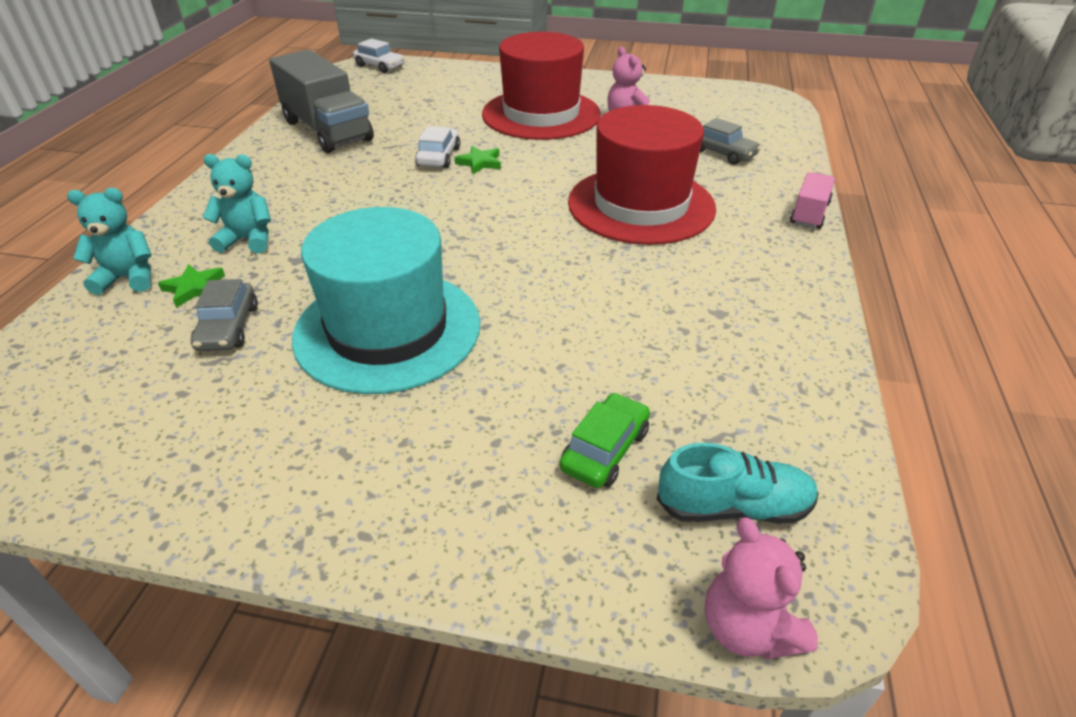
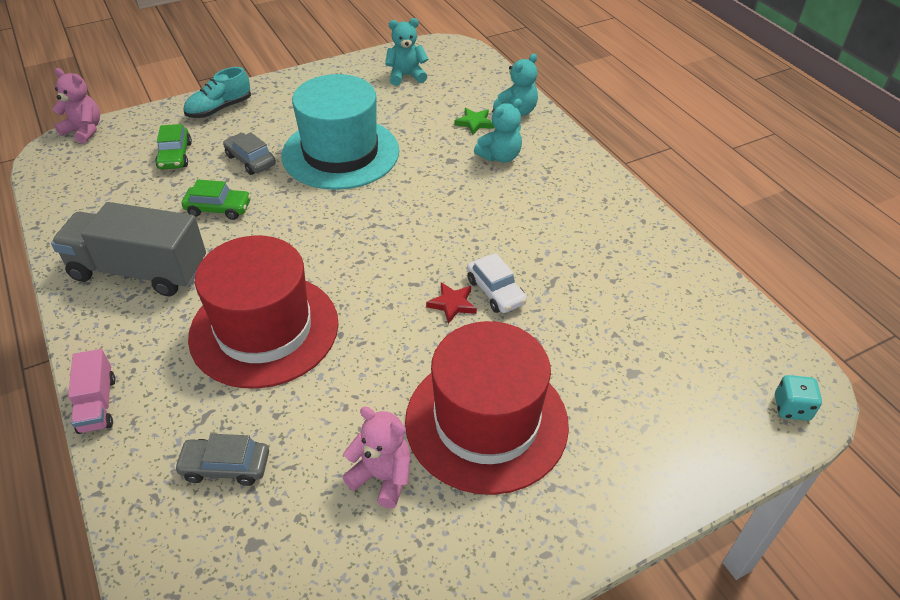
camera: 140 degrees right, 5 degrees up
grey car [191,279,258,351] -> grey car moved to [223,132,276,175]
grey truck [269,50,374,153] -> grey truck moved to [51,202,206,296]
white car [353,38,405,73] -> turquoise dice [775,375,822,421]
green star [455,146,501,174] -> red star [426,282,477,324]
turquoise shoe [657,443,819,524] -> turquoise shoe moved to [184,67,251,118]
none -> green car [182,179,251,220]
none -> turquoise teddy bear [385,18,428,86]

